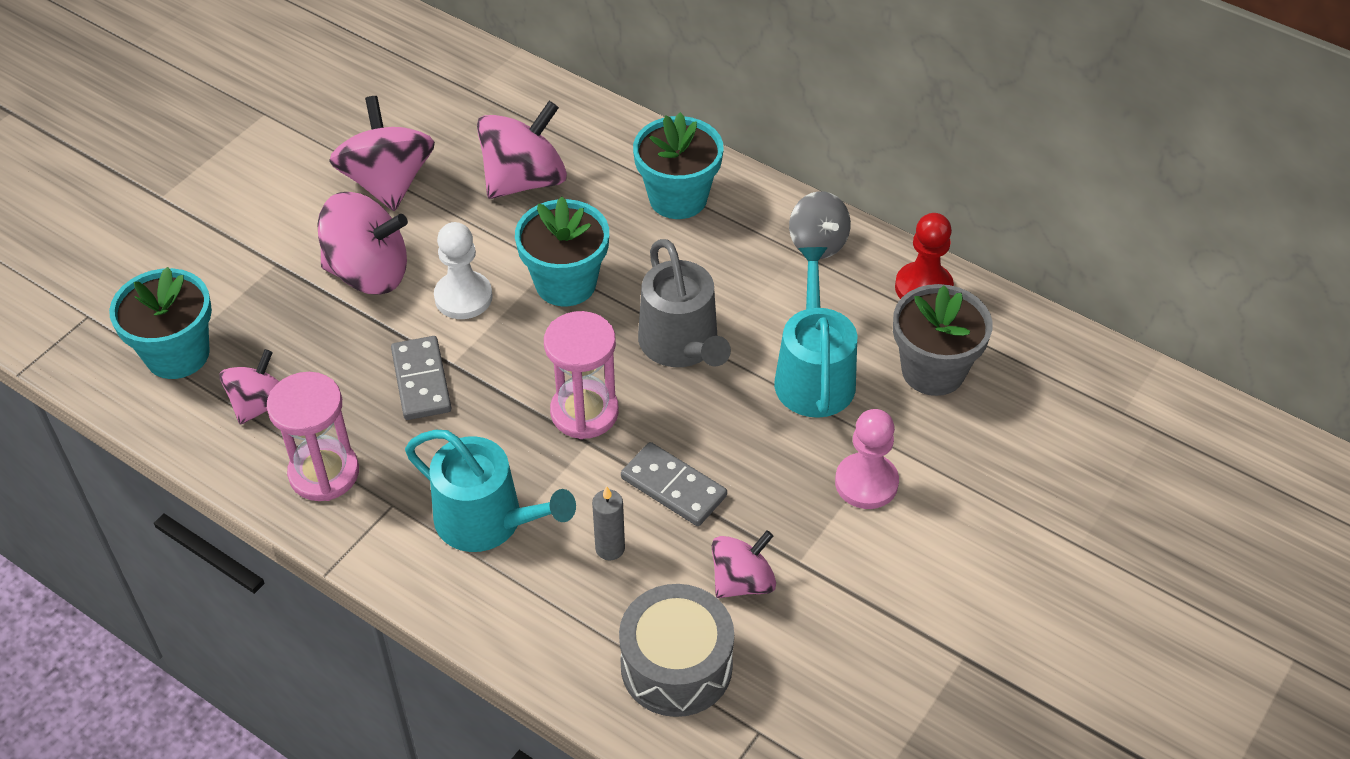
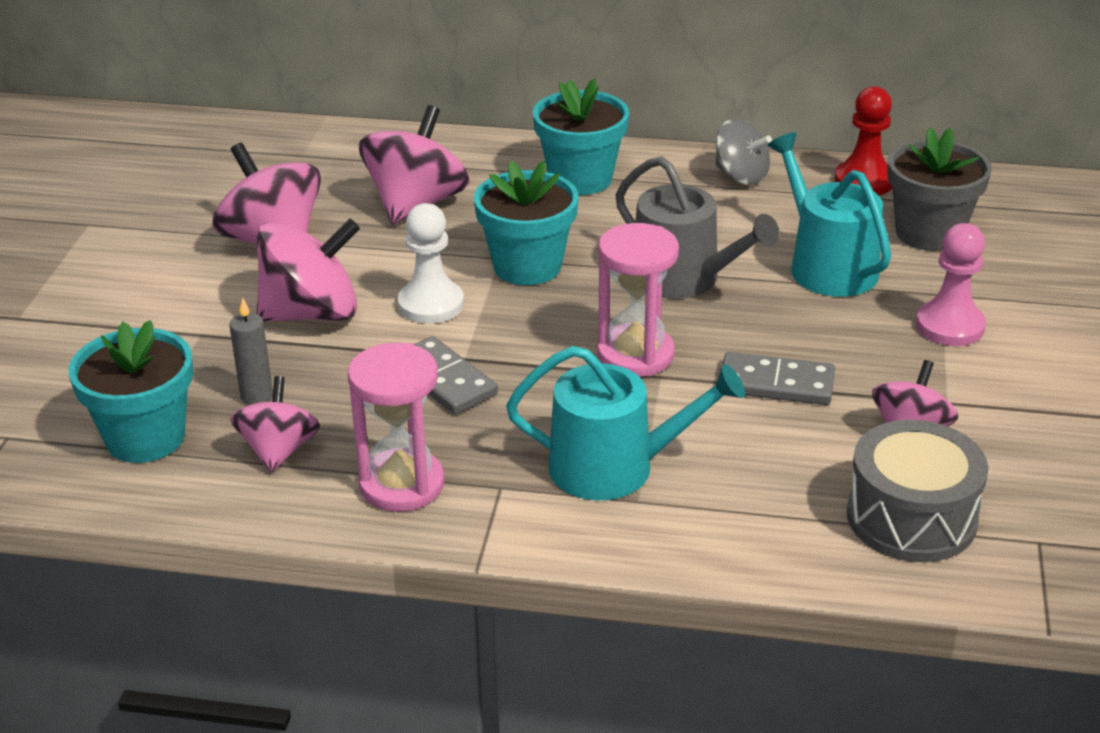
camera: 25 degrees left, 15 degrees down
grey candle [592,486,625,560] -> grey candle moved to [229,298,273,405]

